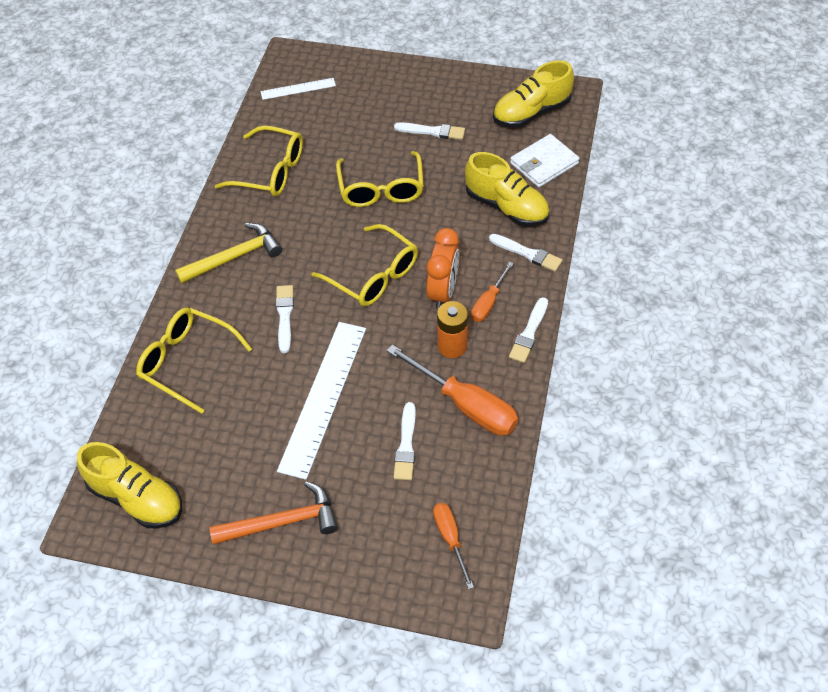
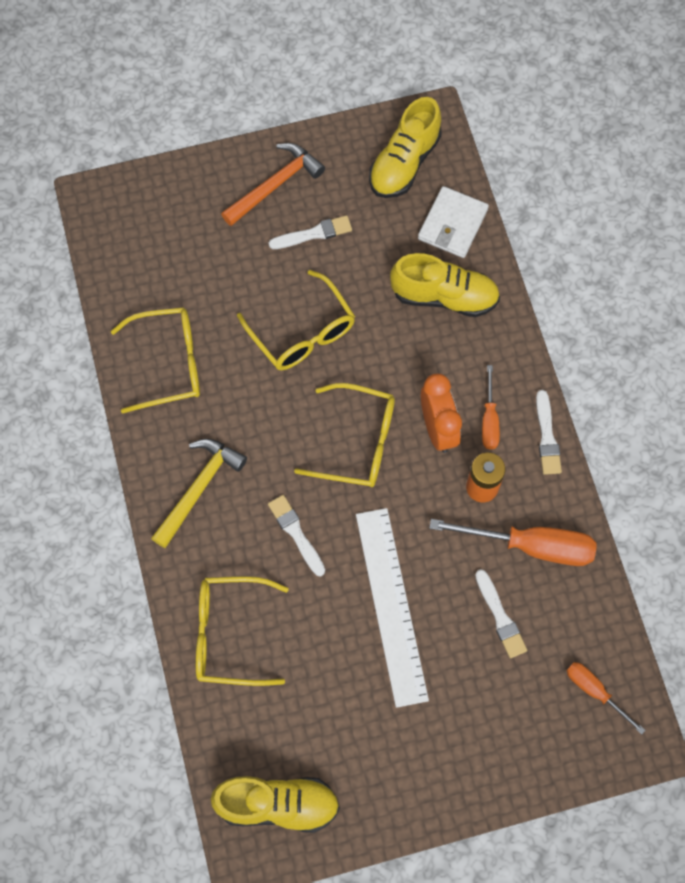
camera: 30 degrees left, 15 degrees up
orange hammer [209,481,338,545] -> orange hammer moved to [221,143,325,226]
white ruler [260,78,336,100] -> none
white brush [489,234,562,272] -> none

